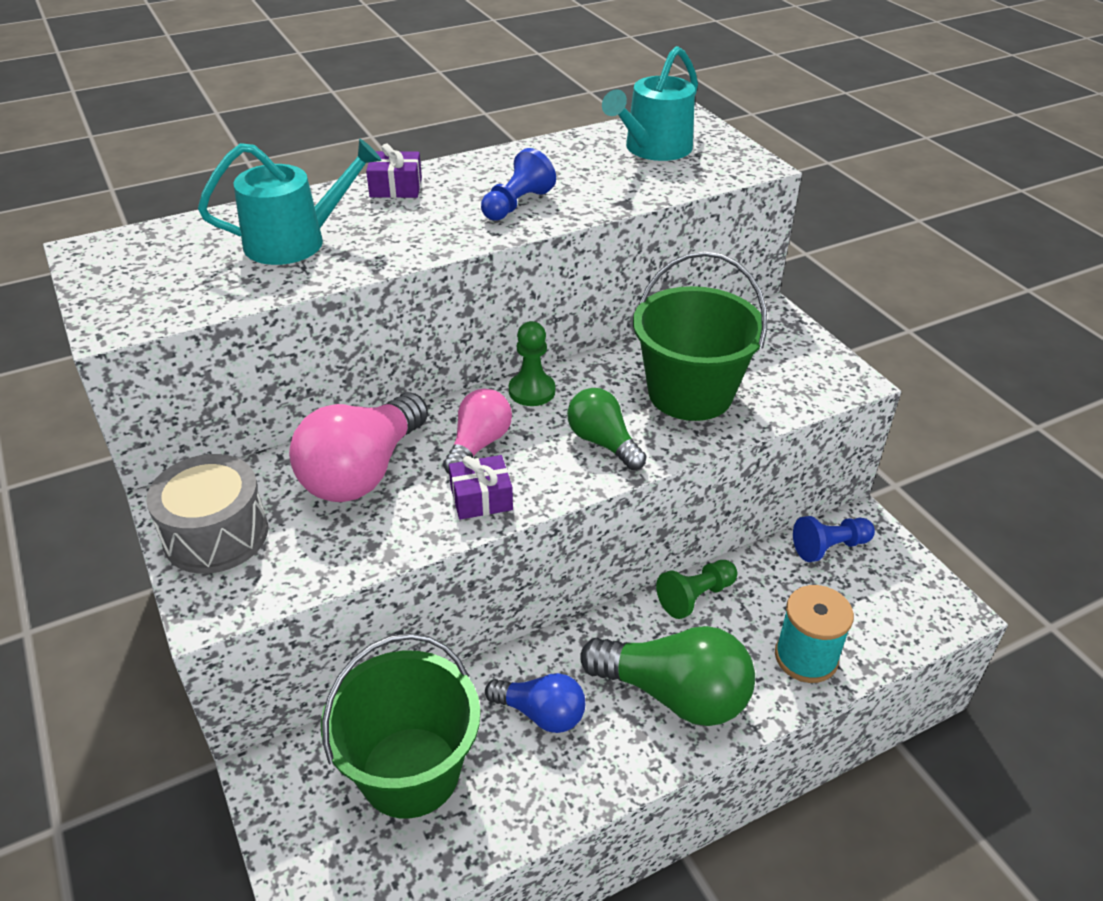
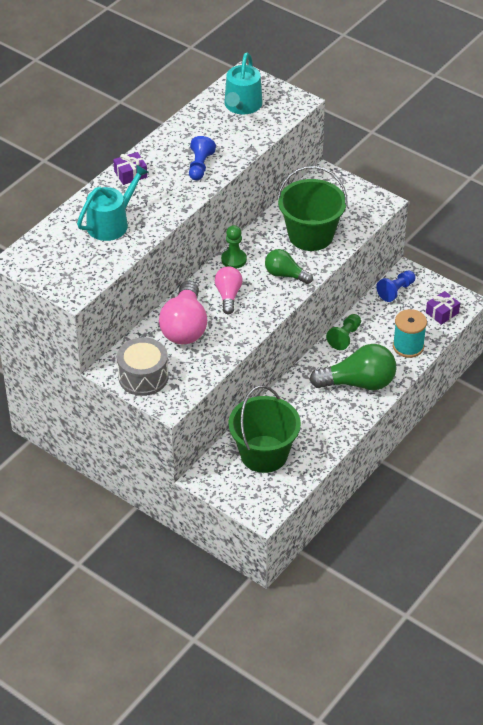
camera: 25 degrees left, 5 degrees up
purple gift [449,455,513,520] -> purple gift moved to [426,291,460,325]
blue light bulb [485,673,585,733] -> none

